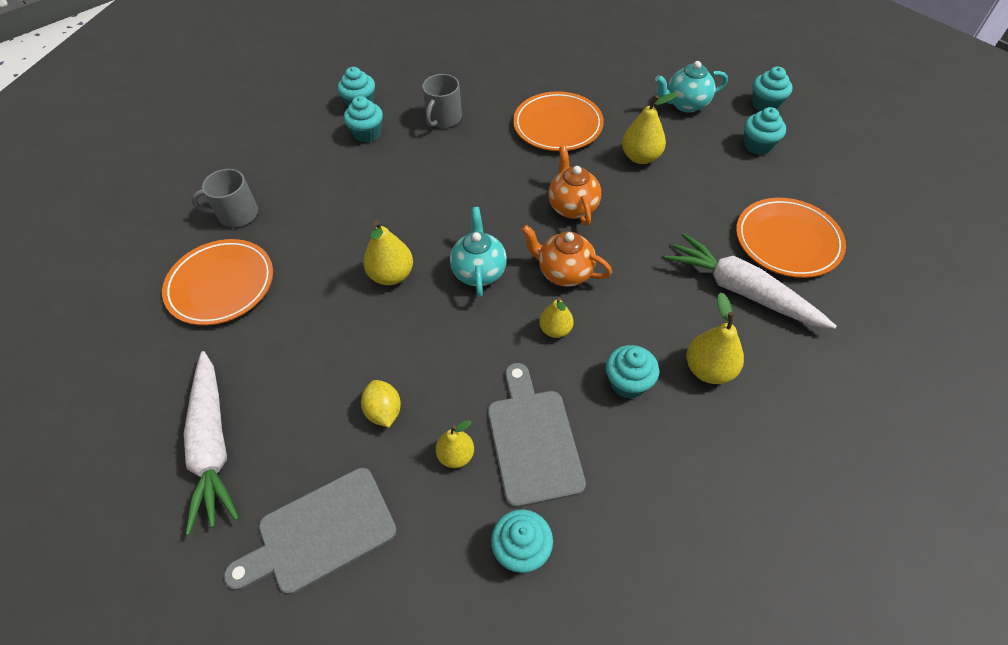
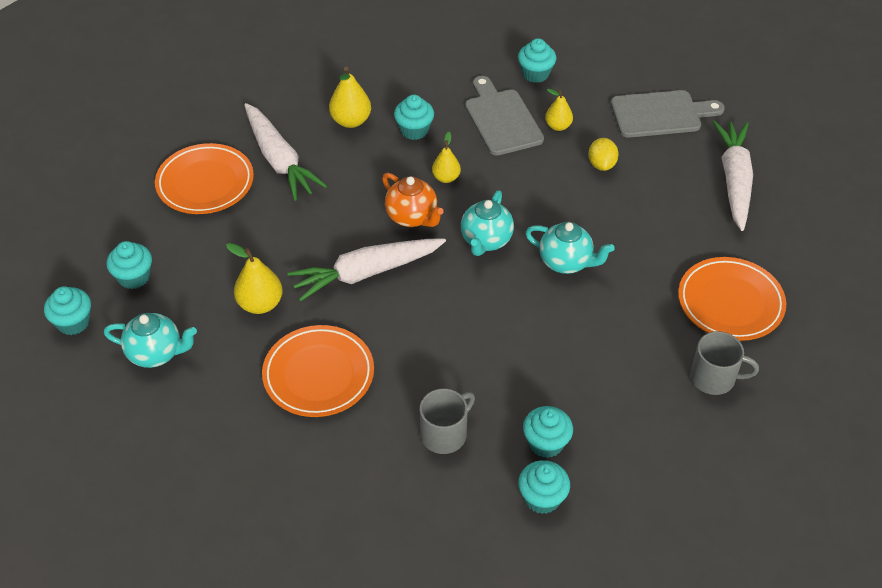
camera: 160 degrees left, 5 degrees down
yellow pear [363,220,413,285] -> turquoise teapot [525,222,615,274]
grey cutting board [488,363,586,508] -> grey cutting board turned 150 degrees clockwise [465,76,544,156]
orange teapot [548,146,601,226] -> white carrot [288,238,446,302]

